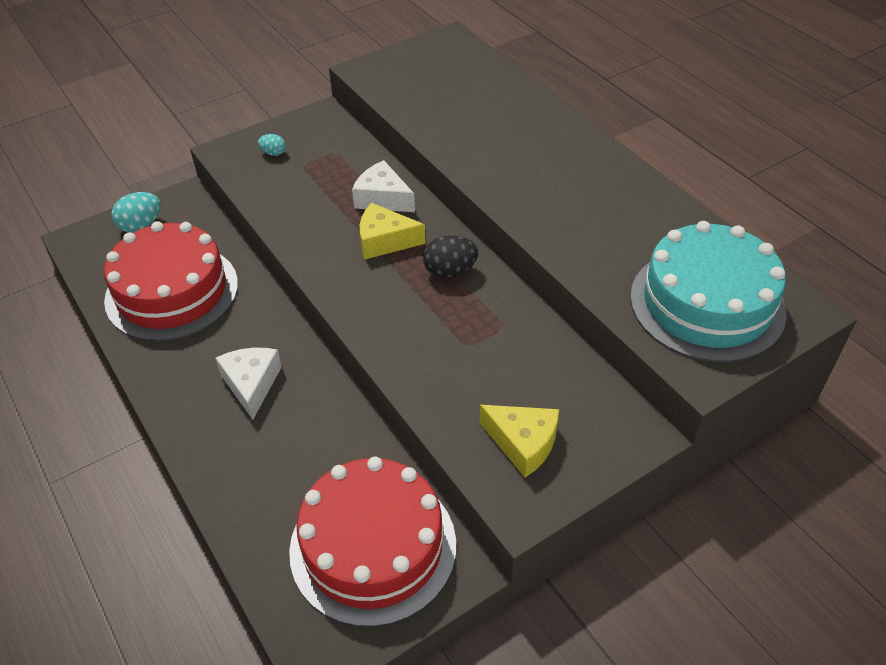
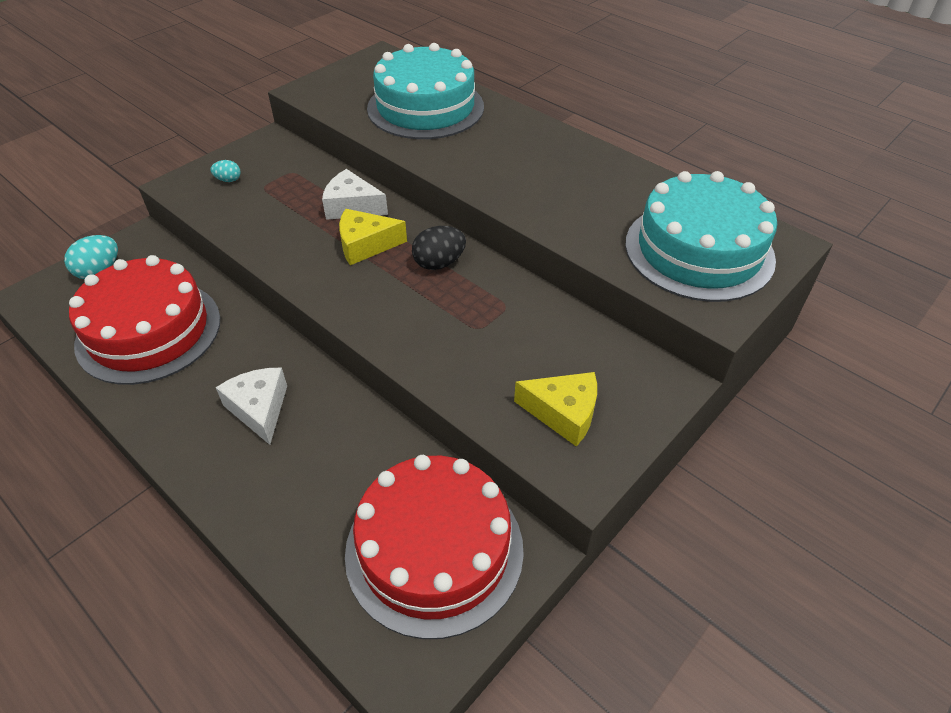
camera: 15 degrees left, 0 degrees up
none -> turquoise cake [367,43,484,139]

